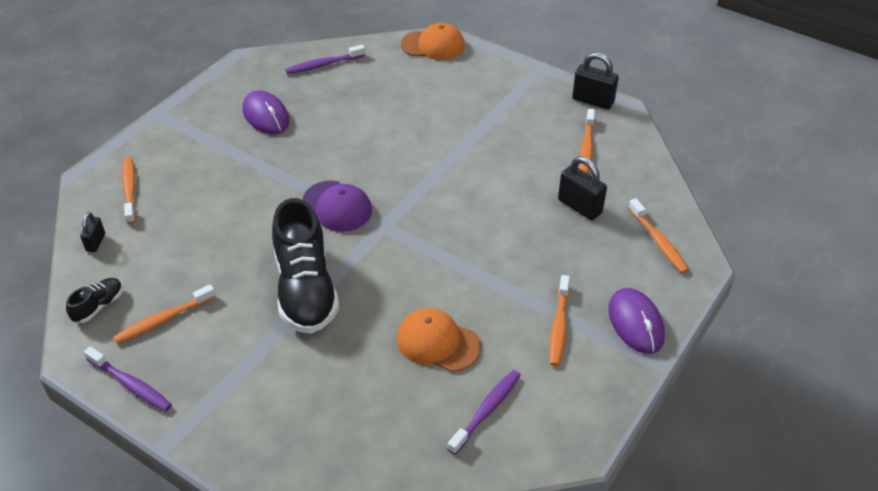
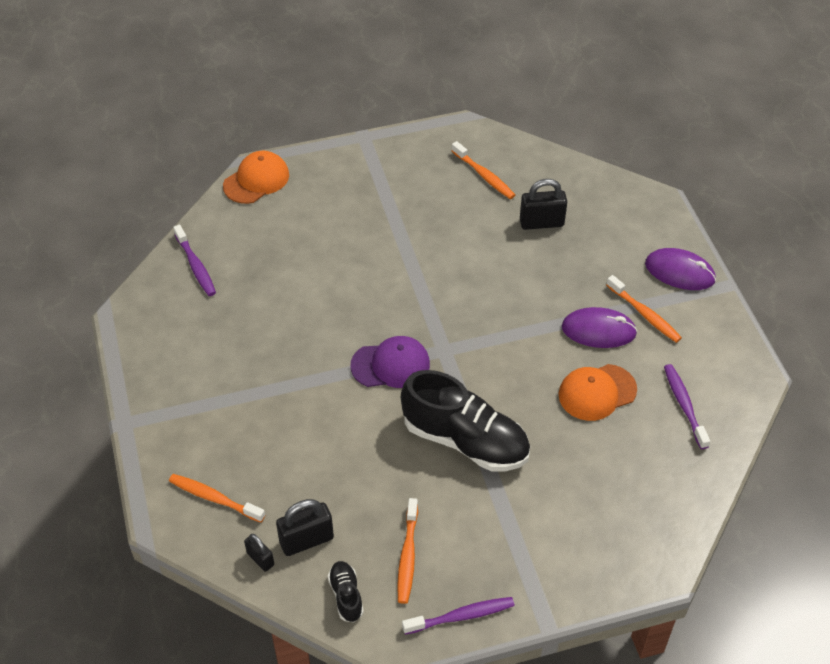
camera: 50 degrees left, 5 degrees up
purple mouse [243,90,289,134] -> purple mouse moved to [562,307,637,348]
purple toothbrush [285,45,366,74] -> purple toothbrush turned 45 degrees counterclockwise [173,225,216,296]
black padlock [572,53,619,109] -> black padlock moved to [276,499,334,556]
orange toothbrush [628,198,689,273] -> none

